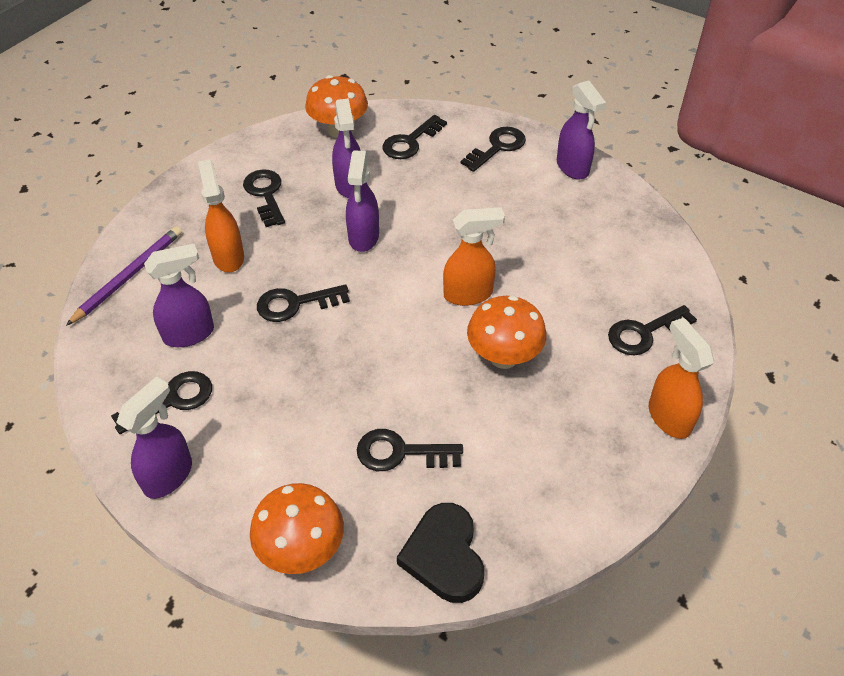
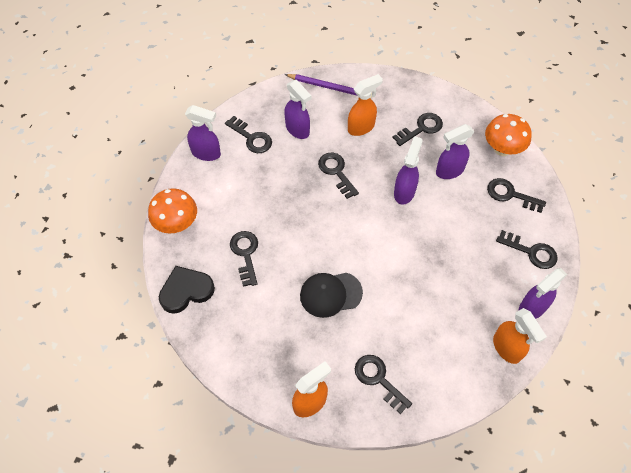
camera: 75 degrees right, 10 degrees up
purple spray bottle [346,150,379,252] -> purple spray bottle turned 120 degrees clockwise [394,136,423,205]
orange spray bottle [443,207,505,306] -> orange spray bottle moved to [493,308,547,364]
orange mushroom [467,295,546,369] -> black cap [300,273,363,318]

